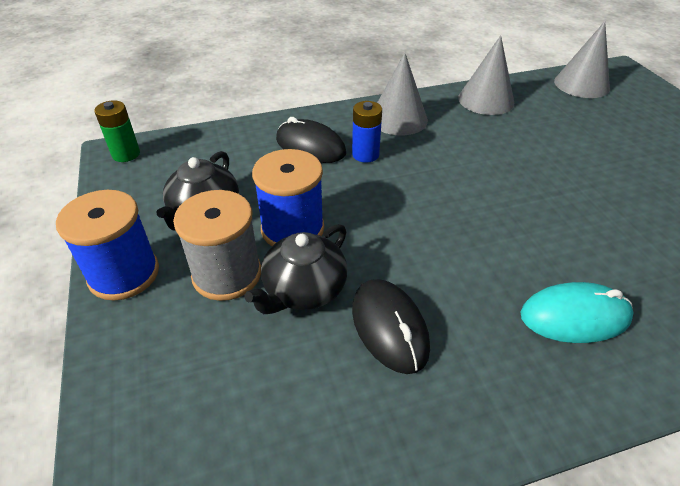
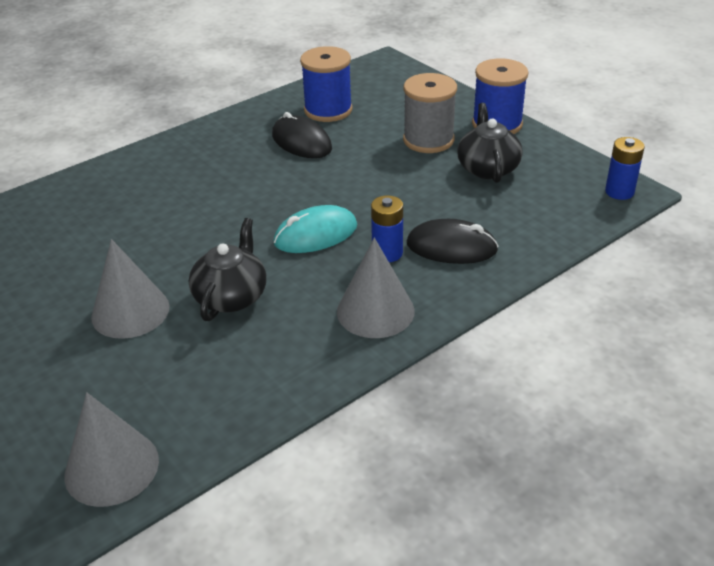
camera: 160 degrees right, 5 degrees down
green battery [94,100,140,162] -> blue battery [605,137,645,200]
black teapot [244,224,348,314] -> black teapot moved to [189,218,266,321]
blue spool [252,149,324,246] -> blue spool moved to [300,46,352,122]
grey cone [458,35,514,115] -> grey cone moved to [91,239,170,339]
turquoise mouse [521,282,634,343] -> turquoise mouse moved to [273,205,357,253]

